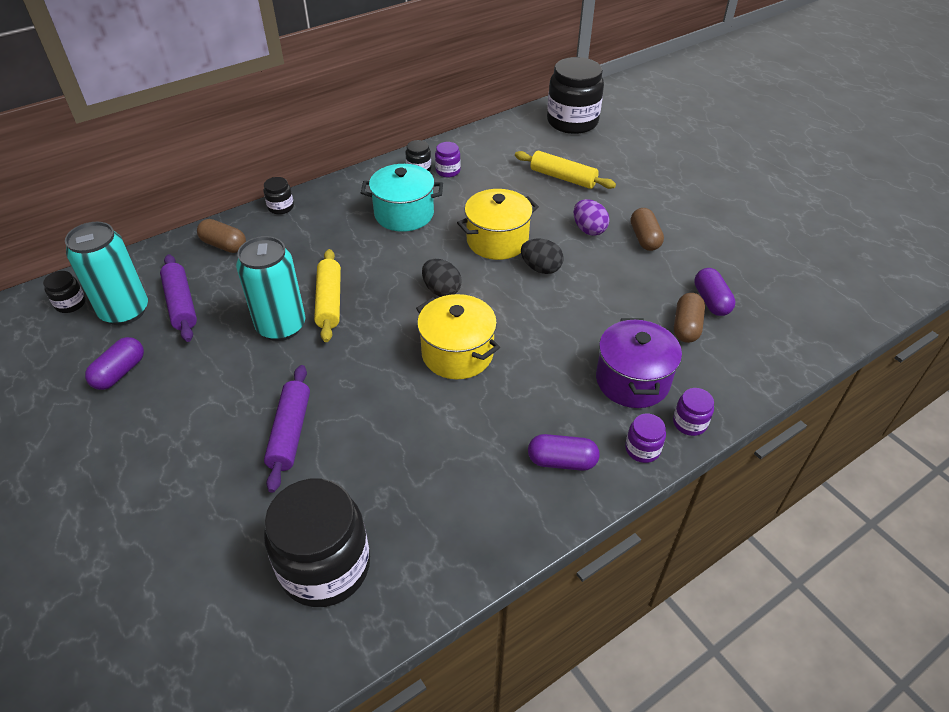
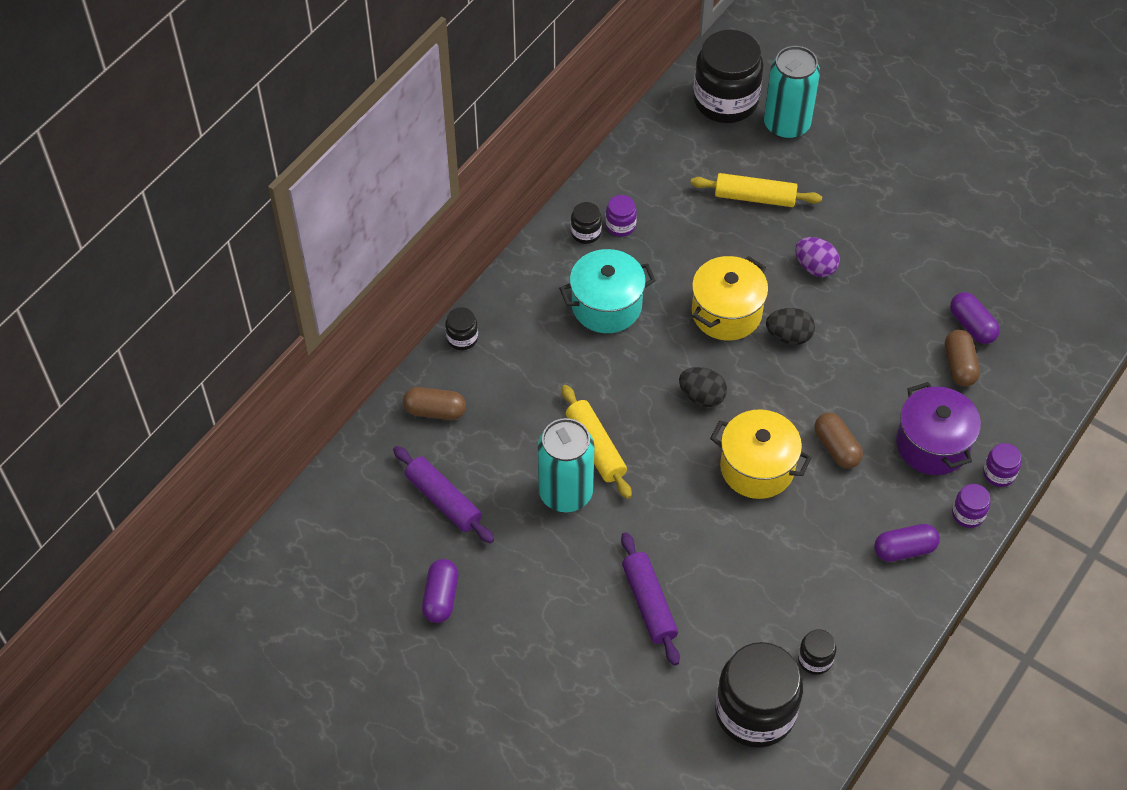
camera: 20 degrees left, 10 degrees up
black jar [43,271,86,313] -> black jar moved to [798,629,836,675]
turquoise can [65,222,148,325] -> turquoise can moved to [764,46,820,139]
brown capsule [631,208,664,251] -> brown capsule moved to [814,413,863,469]

